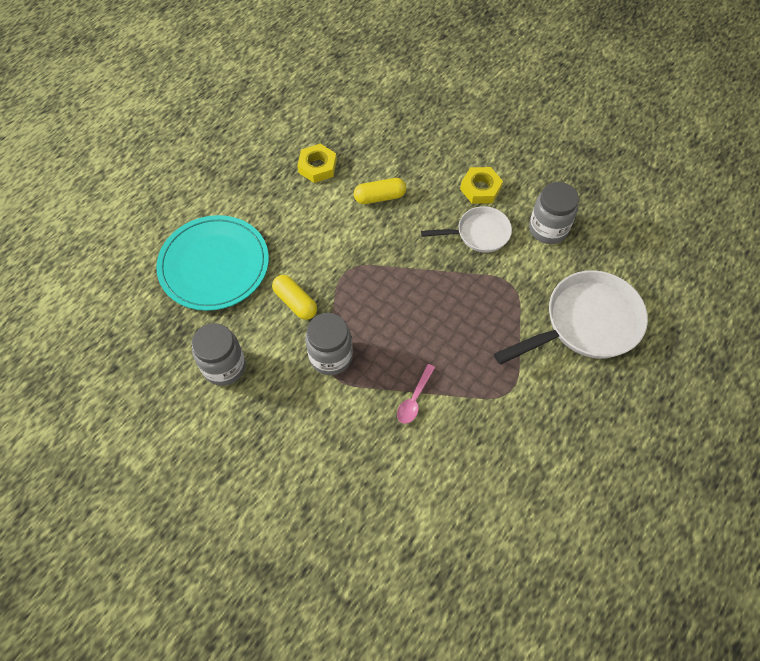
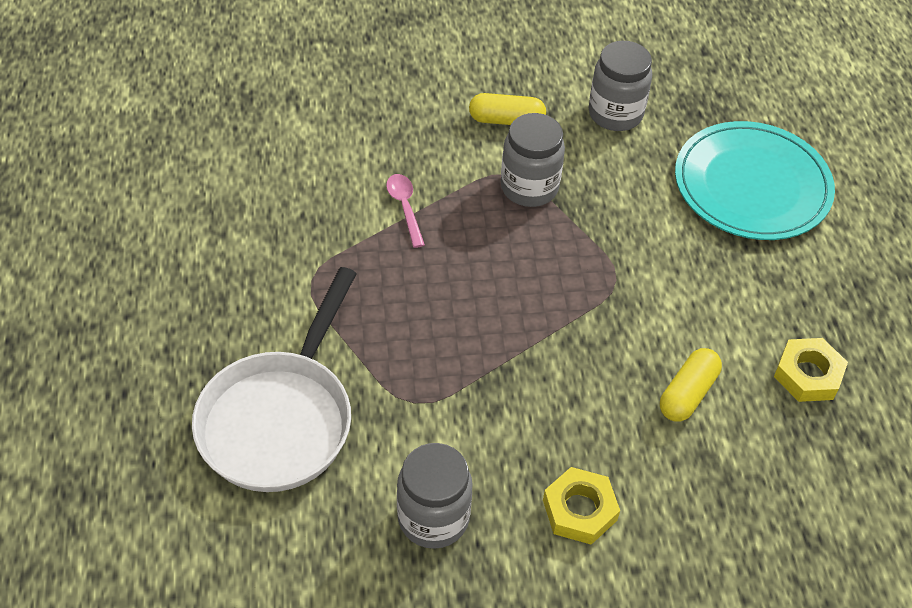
camera: 135 degrees right, 10 degrees down
yellow capsule [272,275,317,320] -> yellow capsule moved to [469,93,546,125]
white pan [421,206,512,253] -> none

